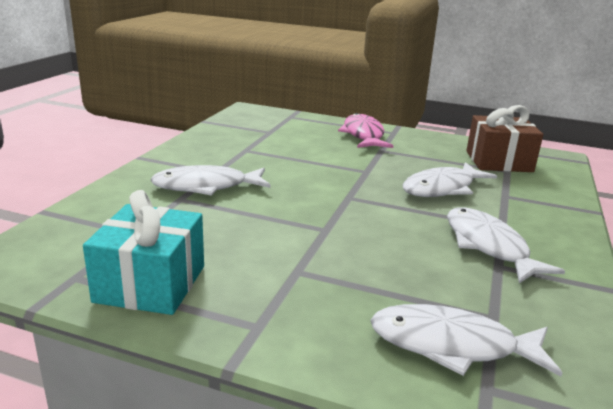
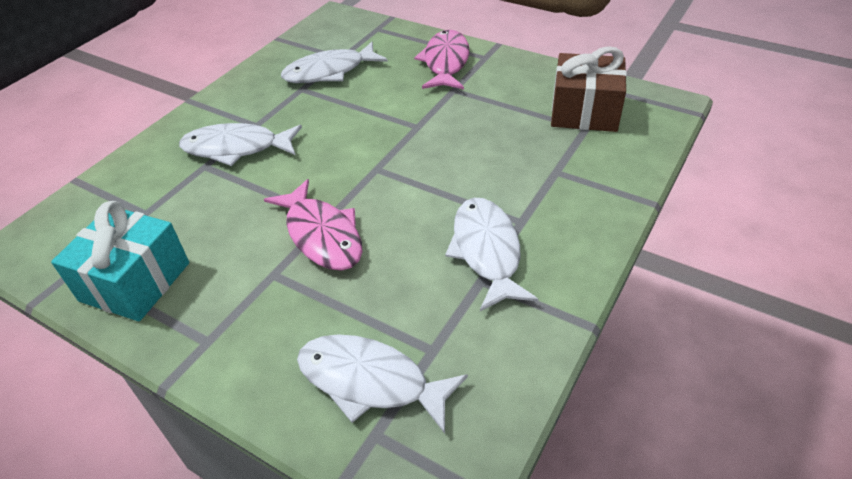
camera: 15 degrees right, 20 degrees up
white fish [403,162,497,197] -> white fish moved to [281,42,388,83]
none -> pink fish [264,179,363,271]

